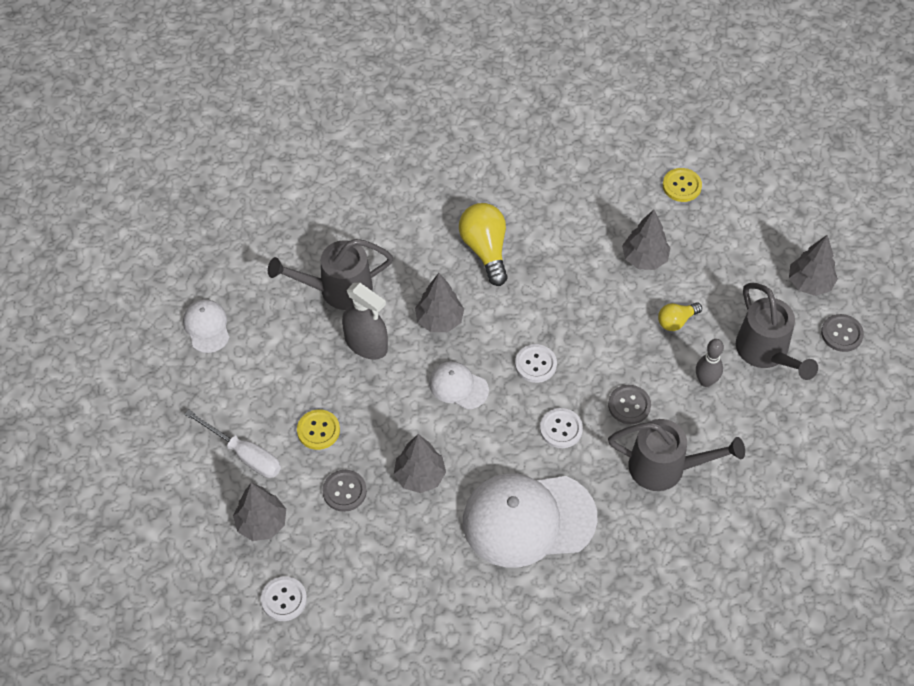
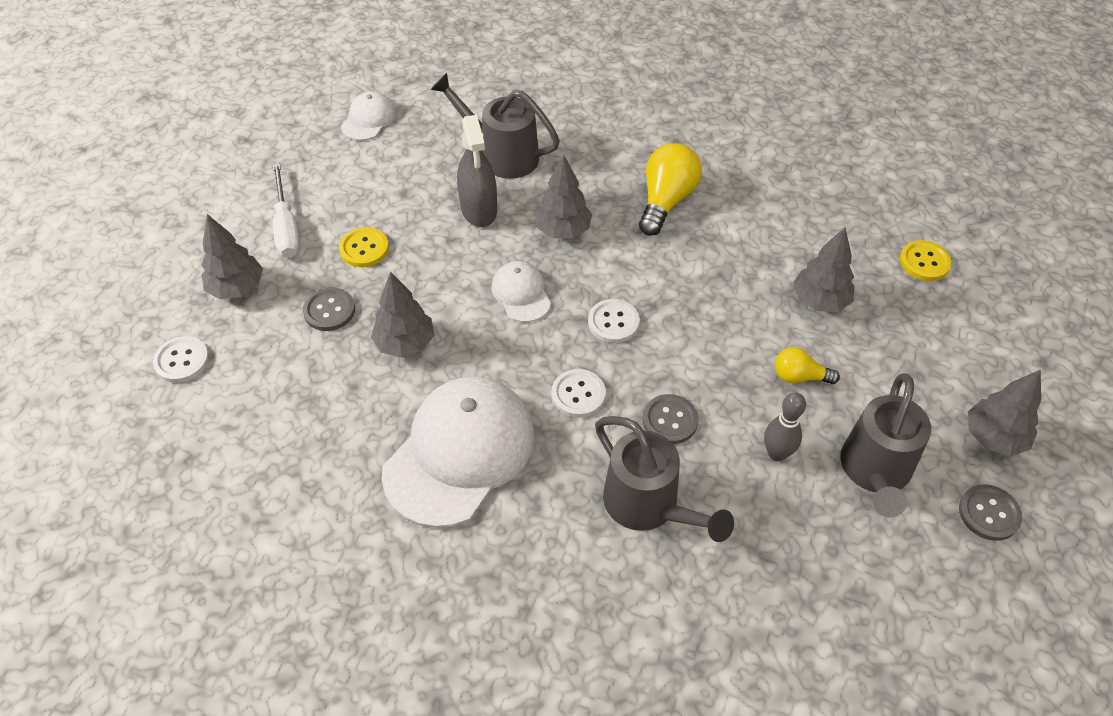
camera: 40 degrees right, 5 degrees down
white cap [463,473,598,568] -> white cap turned 90 degrees clockwise [381,376,535,528]

